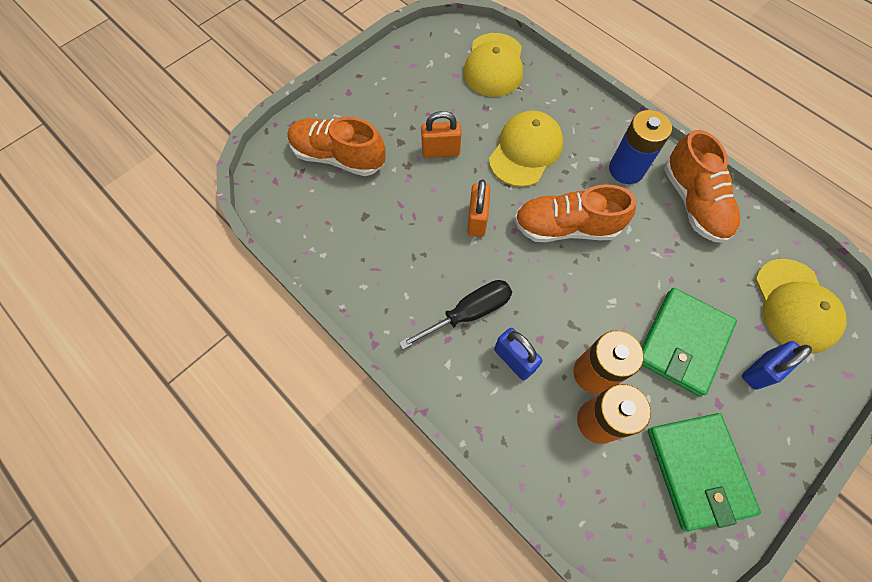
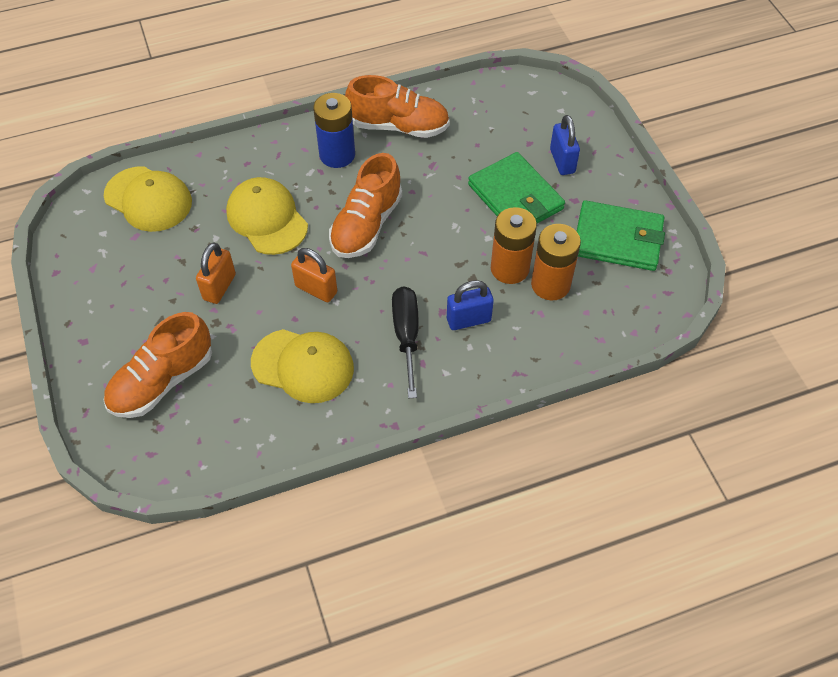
camera: 65 degrees left, 10 degrees down
yellow cap [755,259,847,354] -> yellow cap moved to [251,329,354,403]

